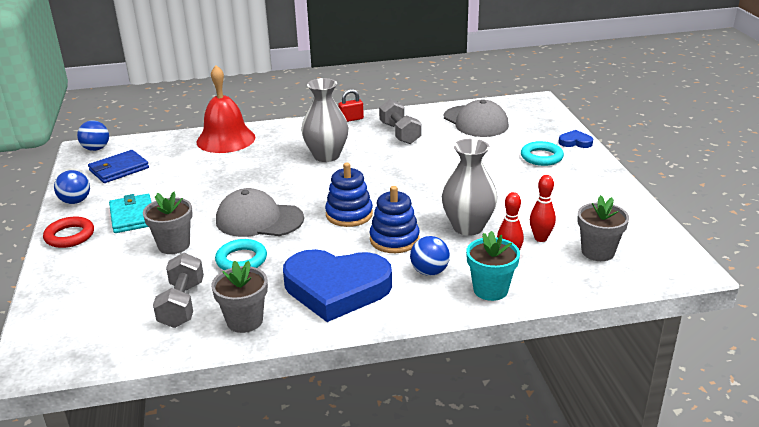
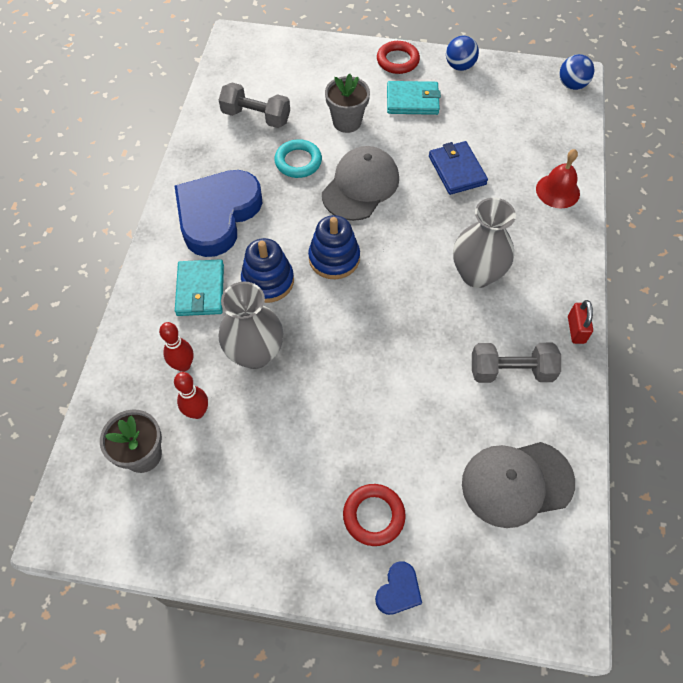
camera: 110 degrees right, 30 degrees up
blue wallet [88,150,149,183] -> blue wallet moved to [429,141,488,195]
red bell [196,65,255,153] -> red bell [536,149,580,208], size x0.61
grey flower pot [211,260,268,333] -> none
blue ball [410,236,450,276] -> turquoise wallet [175,259,224,316]
turquoise flower pot [466,231,520,301] -> none
turquoise ring [521,141,564,166] -> red ring [343,484,406,546]

